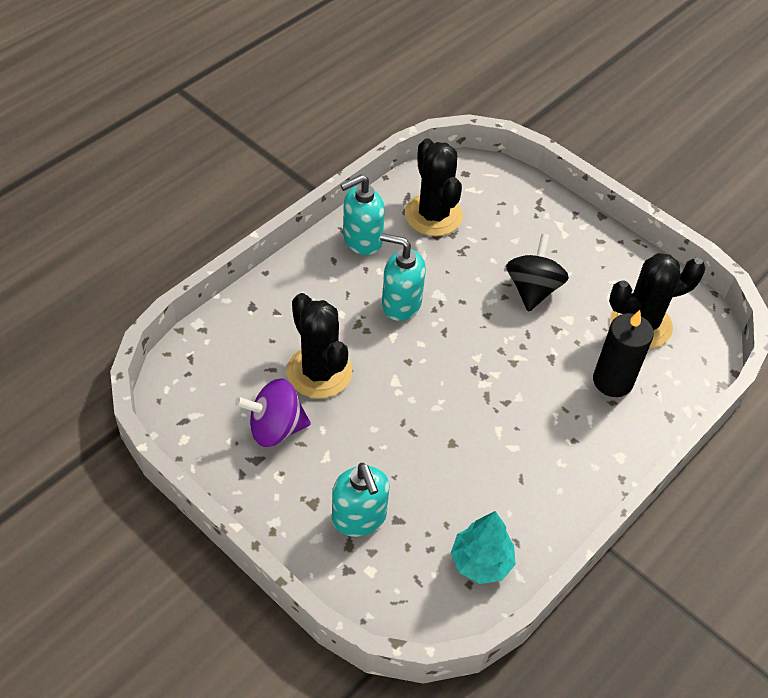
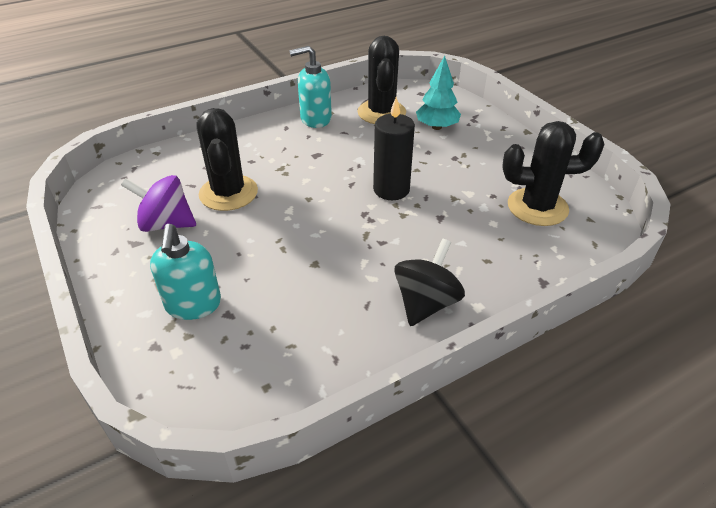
camera: 20 degrees right, 10 degrees down
turquoise soap dispenser [380,233,426,321] -> none
turquoise tree [451,511,516,584] -> turquoise tree moved to [416,56,461,130]
black spinning top [506,234,569,312] -> black spinning top moved to [394,239,465,326]
black candle [593,310,654,397] -> black candle moved to [373,97,415,200]

